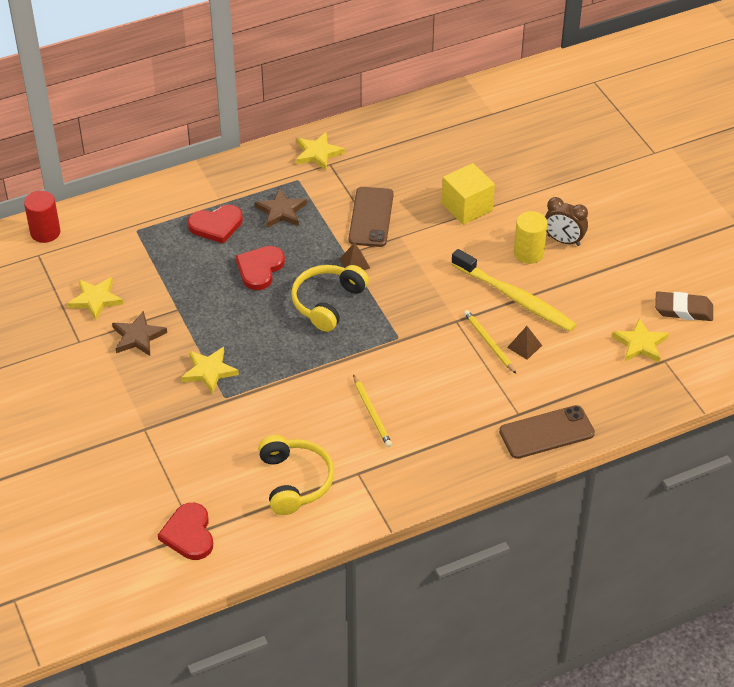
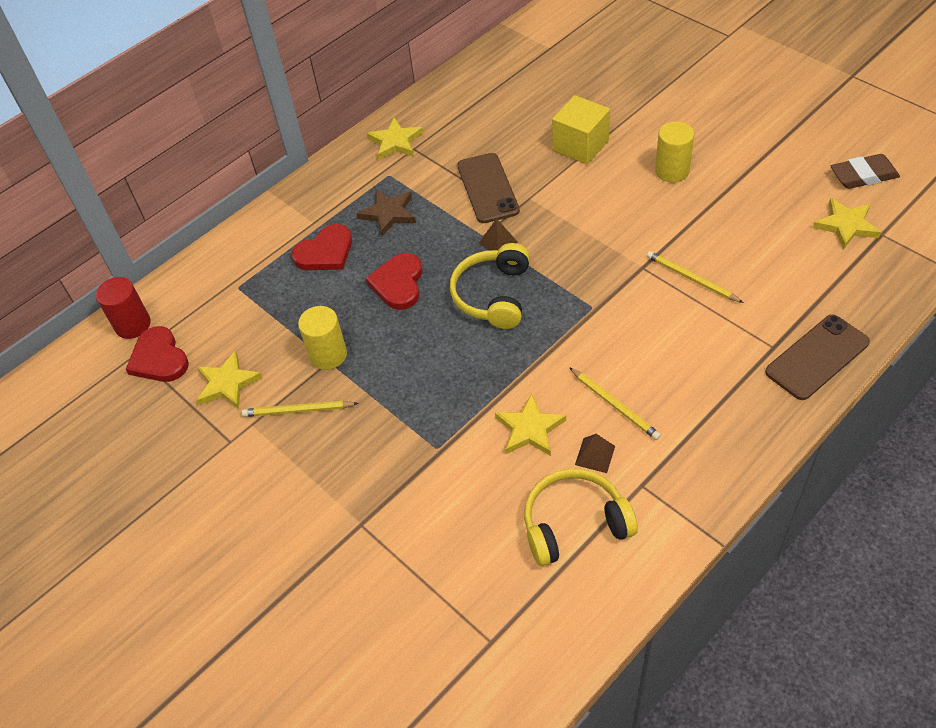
camera: 15 degrees left, 5 degrees up
brown star [112,311,167,356] -> yellow pencil [242,401,359,417]
red heart [158,503,213,560] -> red heart moved to [126,326,189,382]
yellow star [182,347,239,394] -> yellow star moved to [495,394,566,456]
yellow headphones [258,435,334,515] -> yellow headphones turned 75 degrees counterclockwise [524,469,638,566]
yellow toothbrush [451,249,577,332] -> none
brown pyramid [507,326,542,360] -> brown pyramid moved to [575,434,615,473]
brown clock [545,197,588,246] -> none
none -> yellow cylinder [298,306,347,370]

